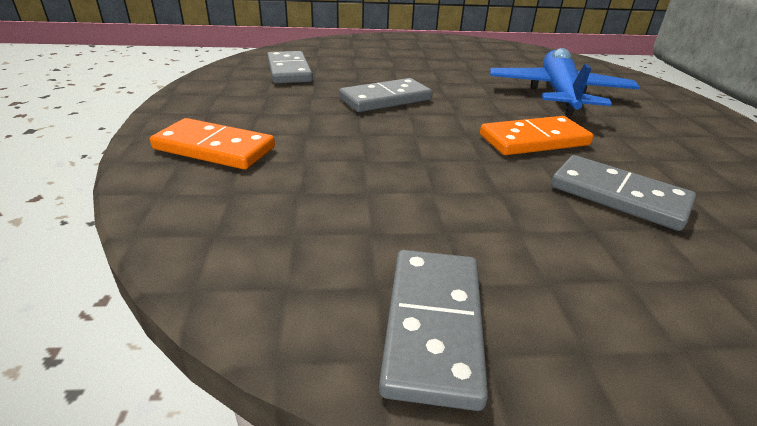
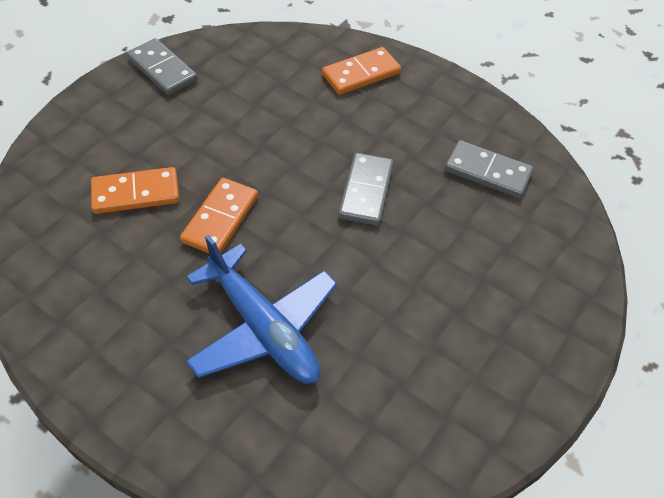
camera: 130 degrees right, 20 degrees up
grey domino [551,155,696,231] -> orange domino [91,167,179,214]

